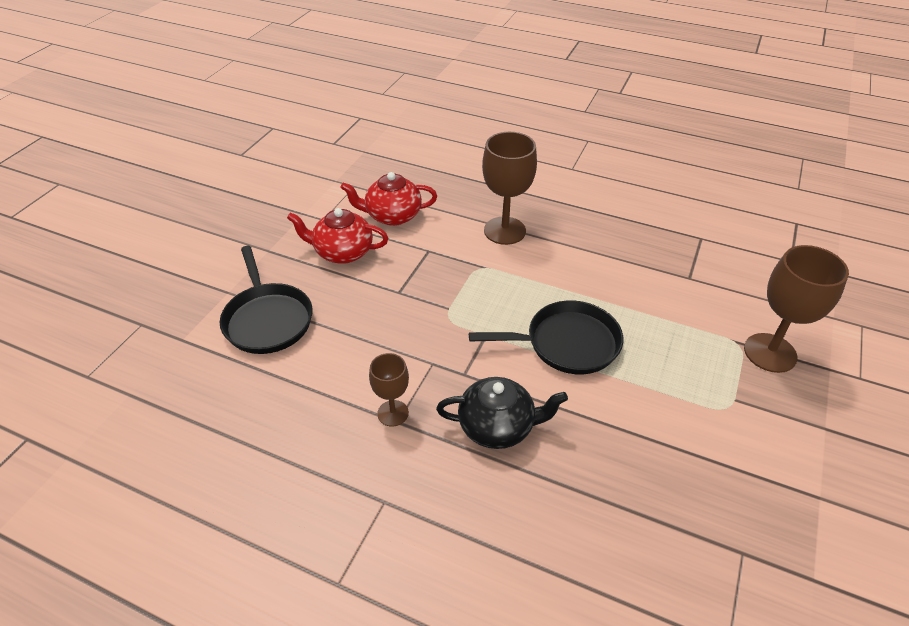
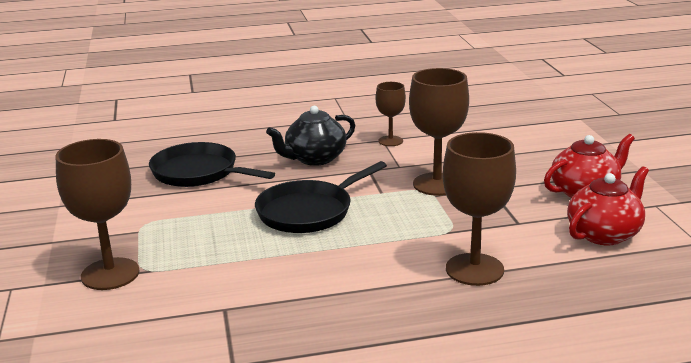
camera: 145 degrees right, 20 degrees down
black pan [220,246,313,354] -> black pan moved to [149,142,275,187]
none -> brown goblet [409,68,469,196]

